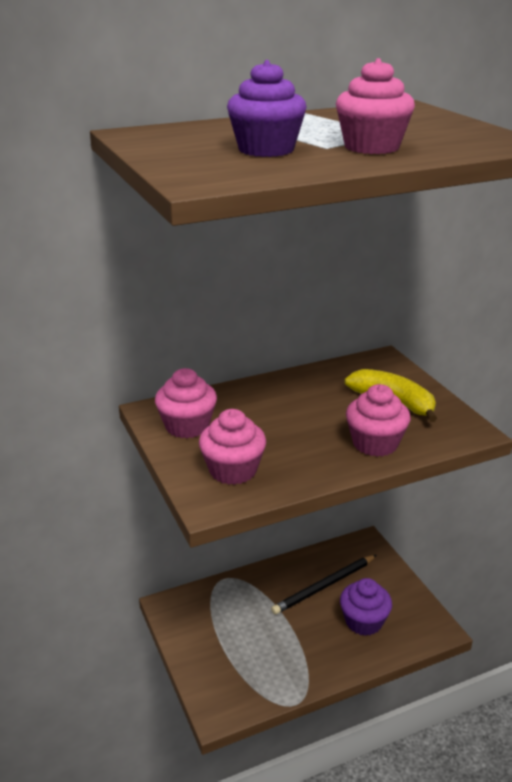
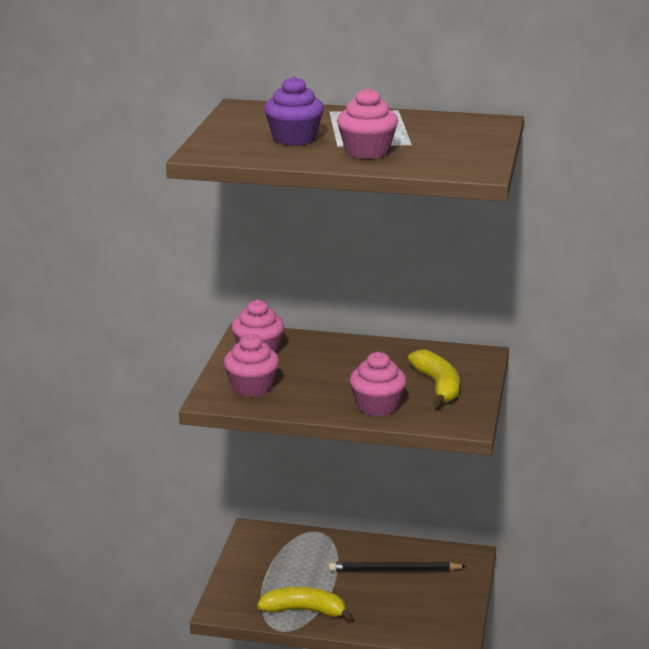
camera: 35 degrees right, 5 degrees down
purple cupcake [340,578,392,636] -> none
none -> yellow banana [257,587,353,621]

